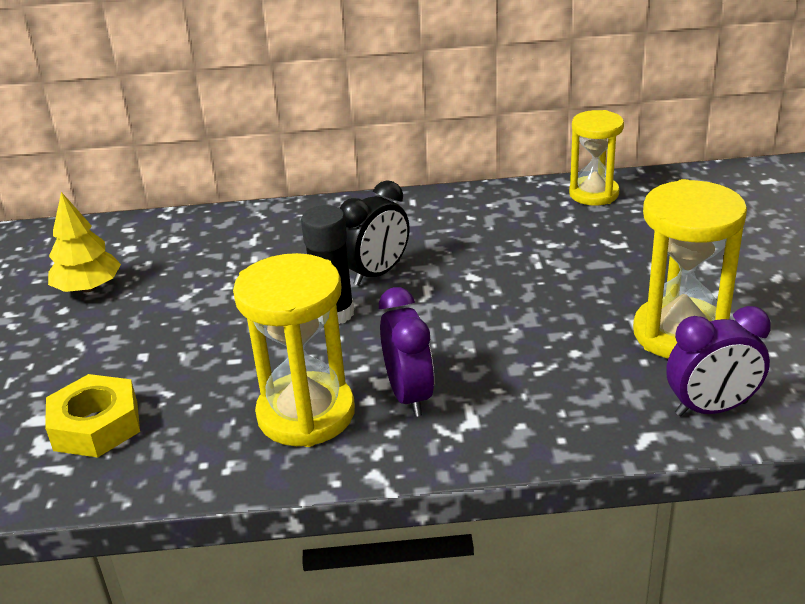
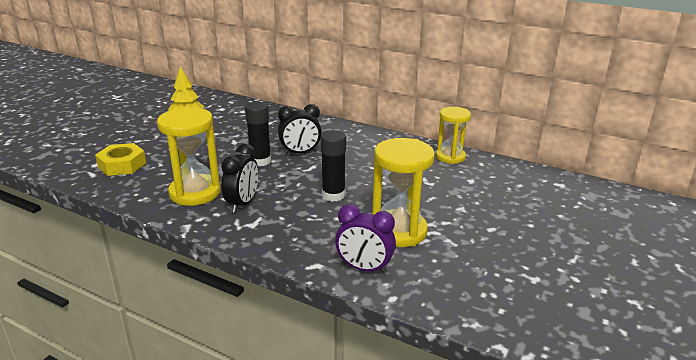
camera: 30 degrees right, 5 degrees down
purple clock [379,287,434,417] -> black clock [221,144,259,213]
none -> black glue stick [321,130,346,202]

